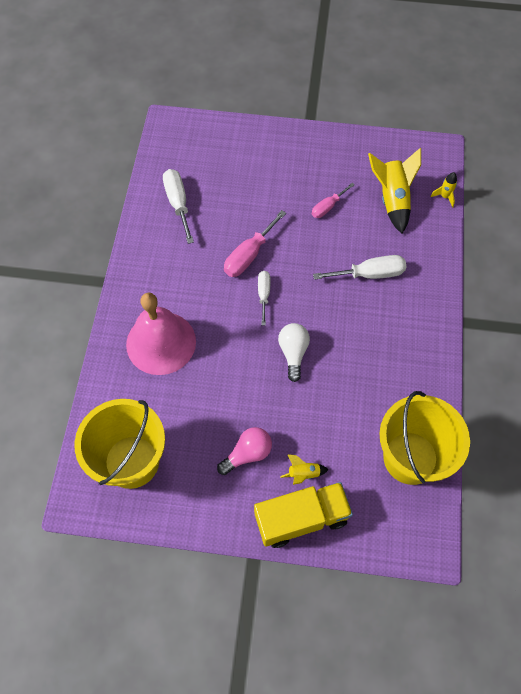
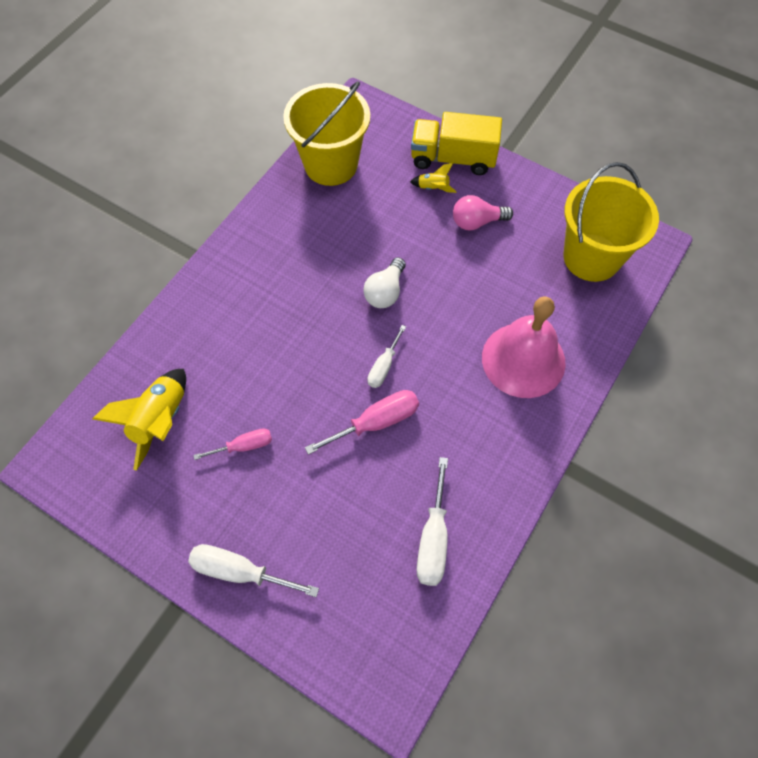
camera: 155 degrees left, 0 degrees up
white screwdriver [313,255,406,280] -> white screwdriver moved to [188,544,319,597]
yellow rocket [430,172,457,208] -> none

